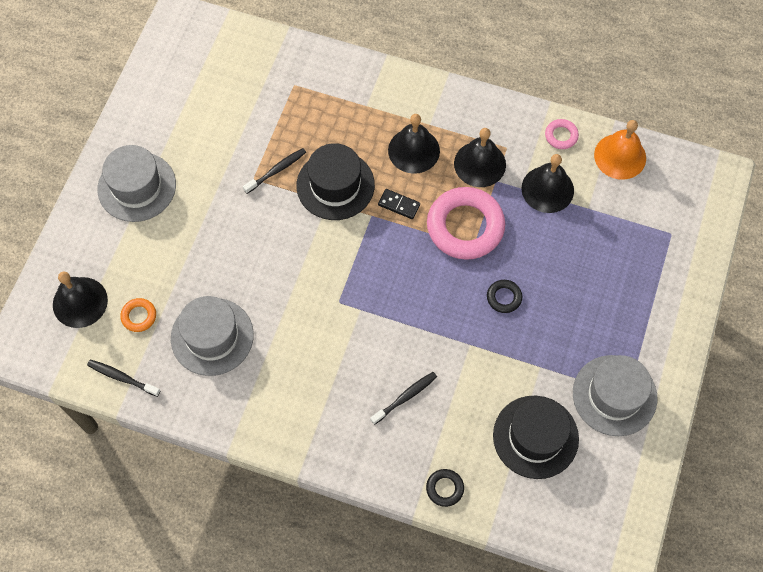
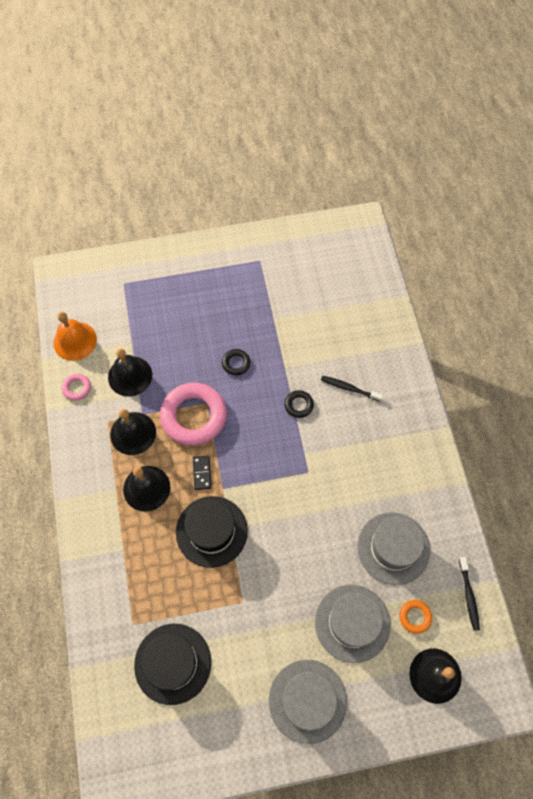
camera: 120 degrees left, 0 degrees up
black toothbrush [243,148,306,194] -> none
black ring [426,469,464,507] -> black ring moved to [284,390,314,418]
black hat [493,396,579,479] -> black hat moved to [134,624,211,705]
grey hat [573,355,657,436] -> grey hat moved to [315,585,391,663]

